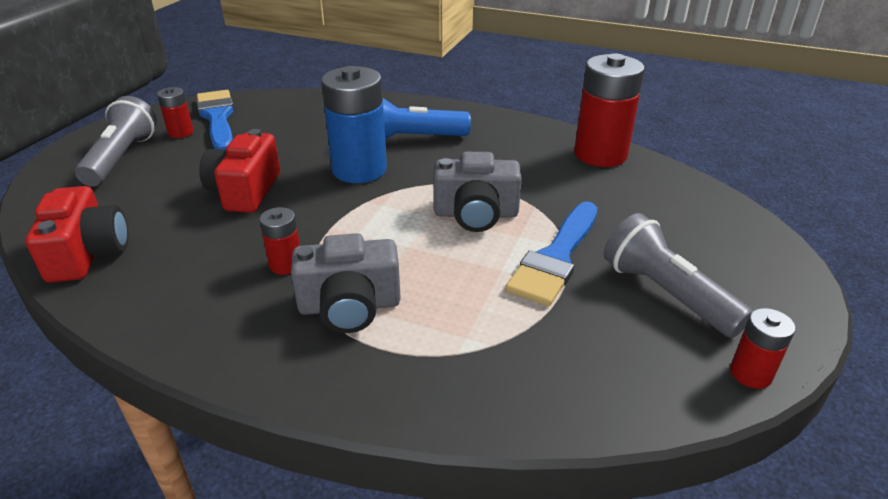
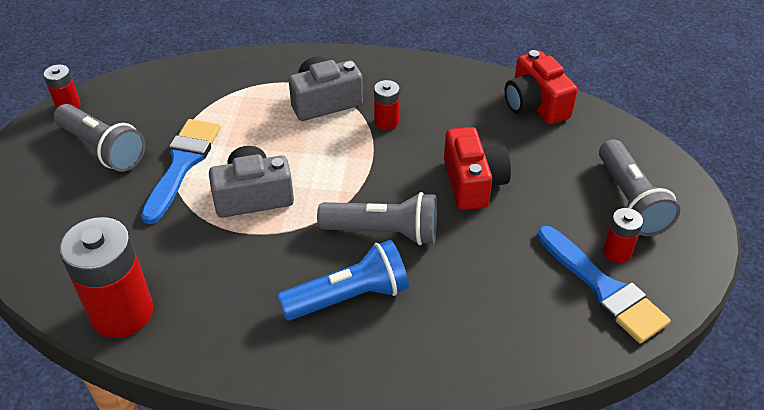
camera: 165 degrees right, 10 degrees up
blue battery [321,66,387,183] -> grey flashlight [317,192,437,245]

